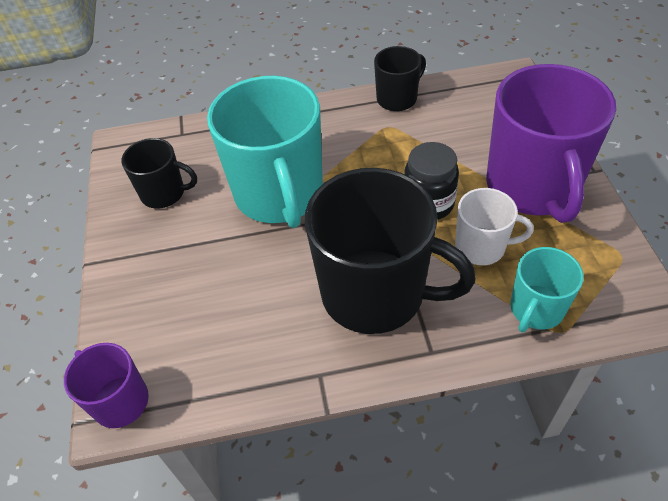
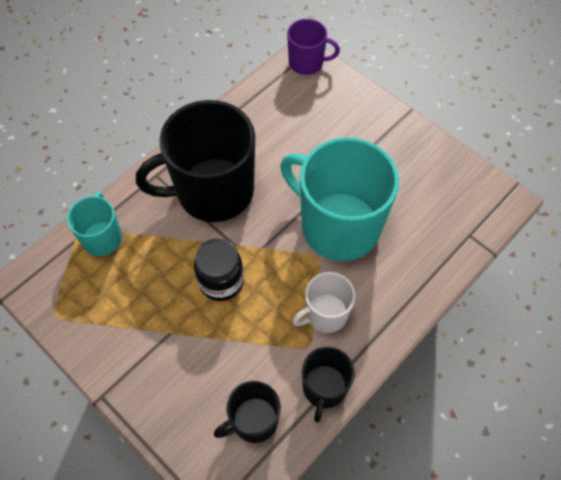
camera: 140 degrees right, 10 degrees up
black mug [122,138,197,209] -> black mug moved to [214,381,281,443]
white mug [455,188,534,265] -> white mug moved to [292,272,355,333]
purple mug [486,64,616,223] -> none

